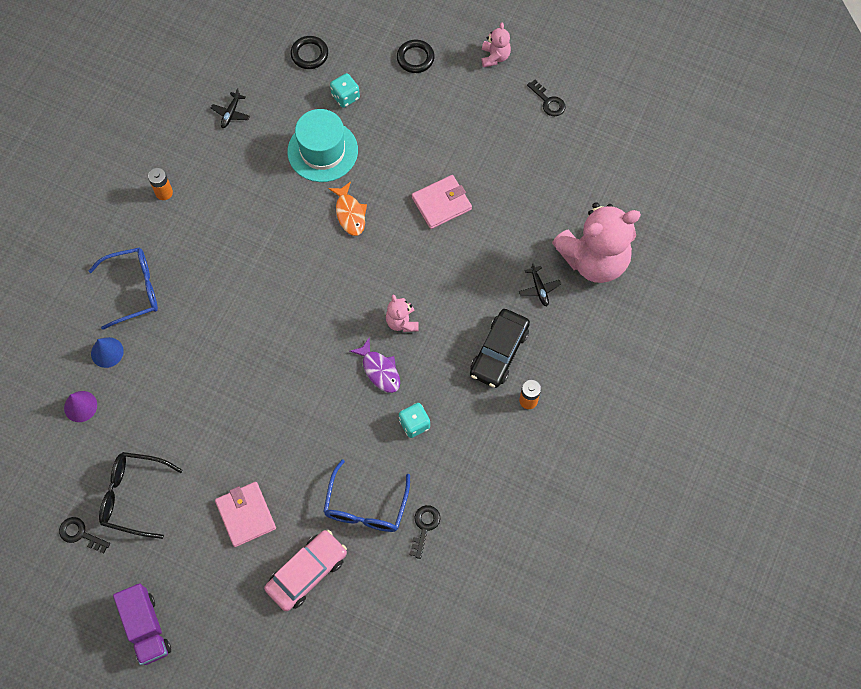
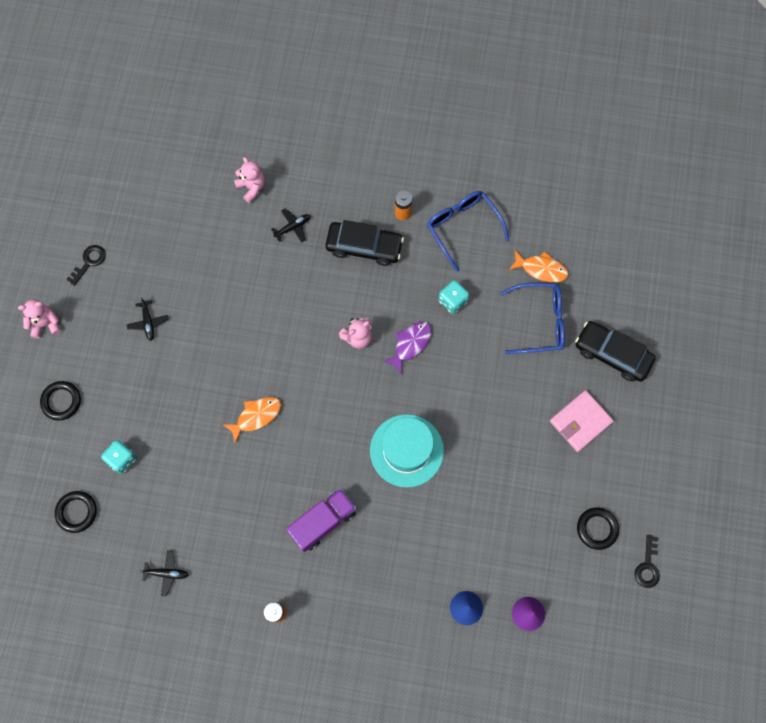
camera: 105 degrees left, 5 degrees up
blue glasses [89,247,158,330] -> blue glasses moved to [427,191,509,271]
black glasses [99,452,183,539] -> black ring [577,508,619,550]
purple truck [113,583,171,665] -> purple truck moved to [286,488,356,552]
pink car [264,530,347,611] -> black car [575,321,656,382]
turquoise hat [287,109,358,182] -> turquoise hat moved to [370,414,444,488]
black key [410,505,441,559] -> orange fish [509,250,569,283]
pink wallet [412,175,472,229] -> none
pink teddy bear [552,202,641,283] -> pink teddy bear [234,157,265,203], size x0.44
none -> black plane [127,297,169,341]

